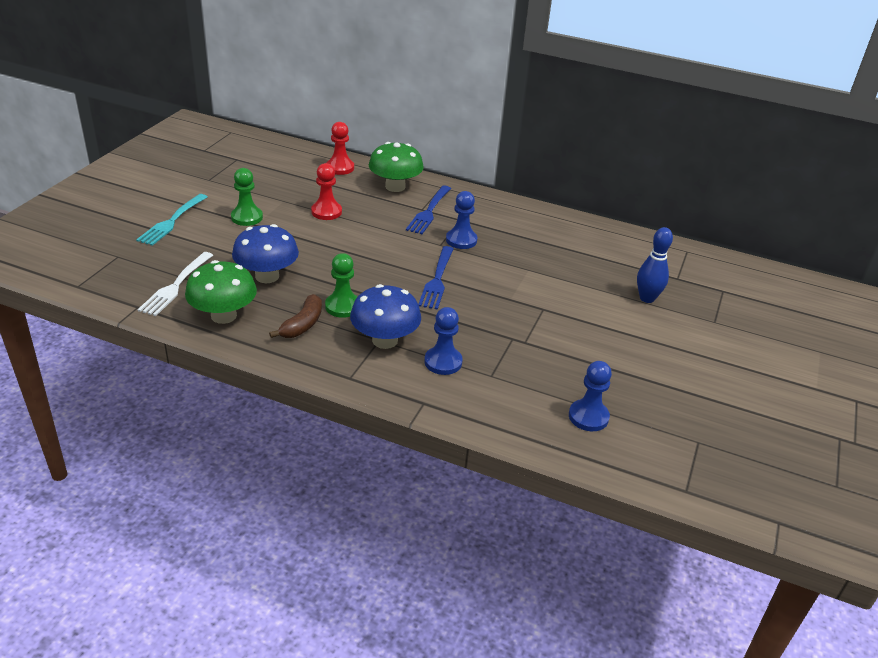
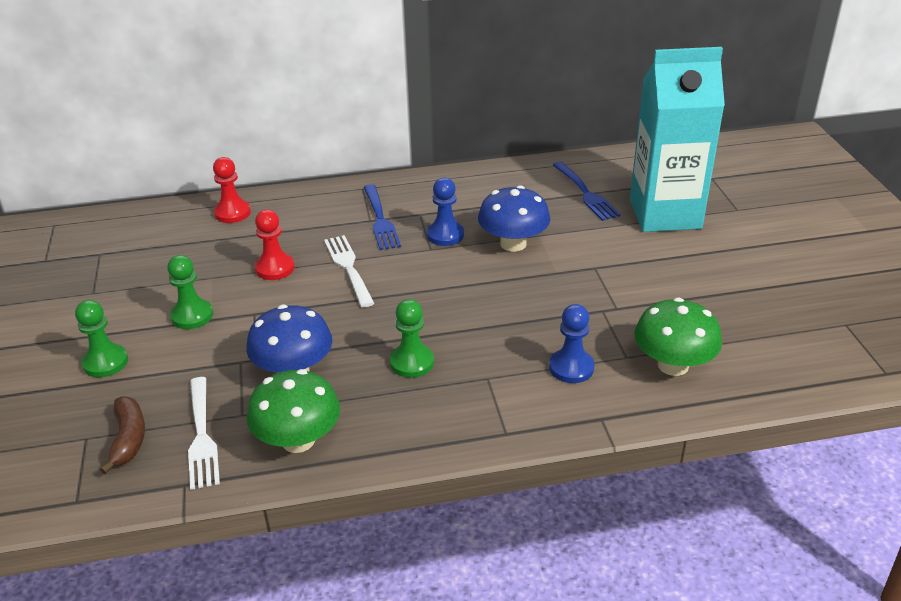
camera: 30 degrees left, 0 degrees up
turquoise fork [136,194,207,246] -> green pawn [75,300,128,378]
brown banana [269,294,322,338] -> brown banana moved to [100,396,145,474]
blue mushroom [350,284,421,349] -> blue mushroom moved to [478,185,550,252]
green mushroom [369,142,424,192] -> green mushroom moved to [634,298,722,376]
blue fork [418,246,454,310] -> blue fork moved to [553,162,621,221]
blue pawn [569,361,612,431] -> none
blue bowling pin [637,227,673,303] -> turquoise carton [630,47,725,232]
none -> white fork [324,235,374,307]

